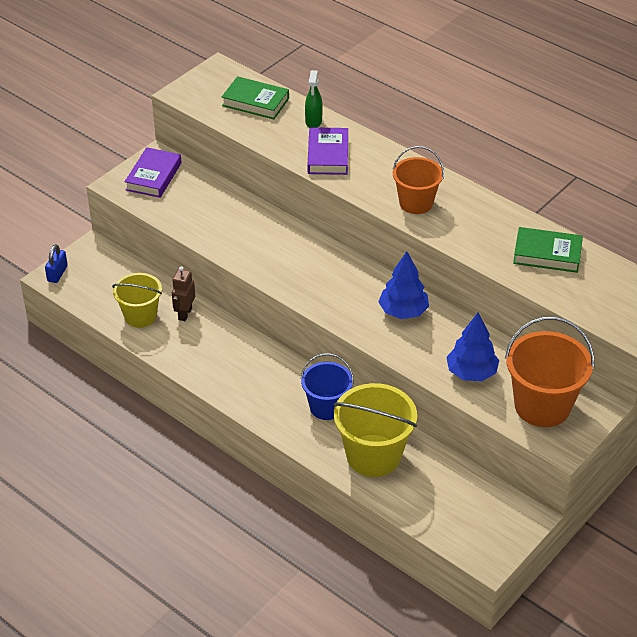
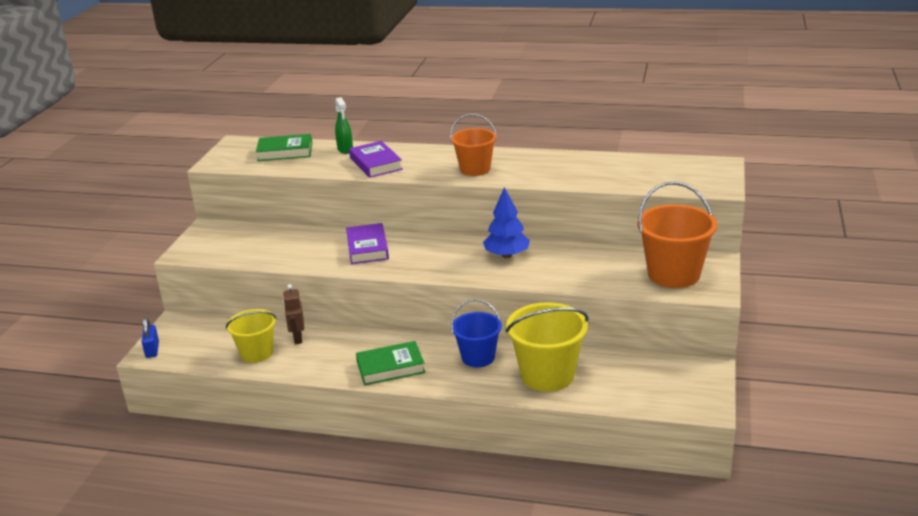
camera: 25 degrees left, 15 degrees down
purple book [125,147,182,198] -> purple book moved to [346,223,389,264]
blue tree [446,313,499,381] -> none
green book [513,227,583,273] -> green book moved to [356,341,425,385]

